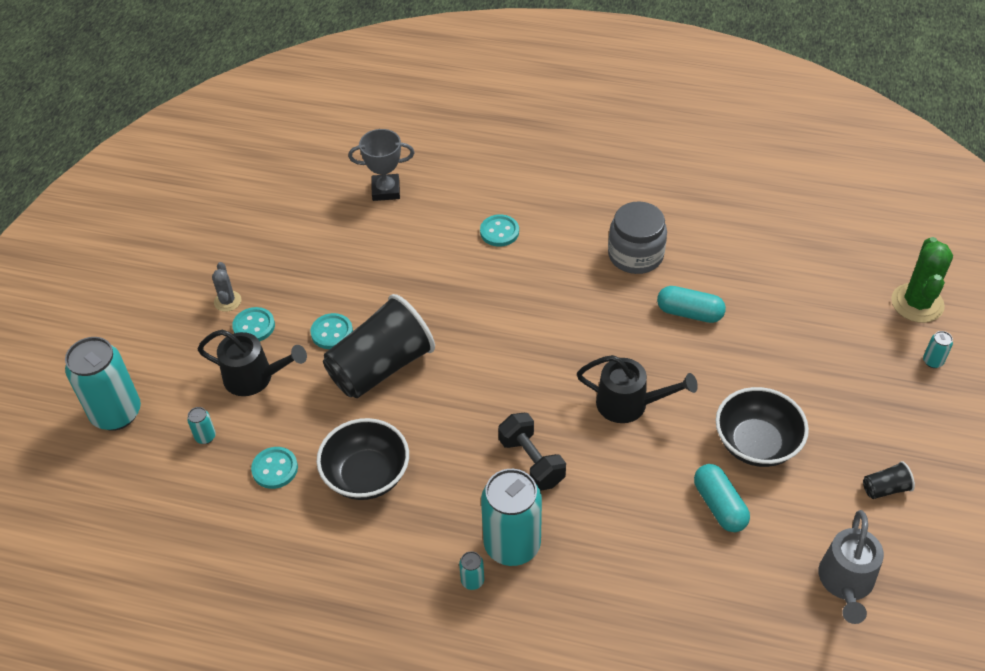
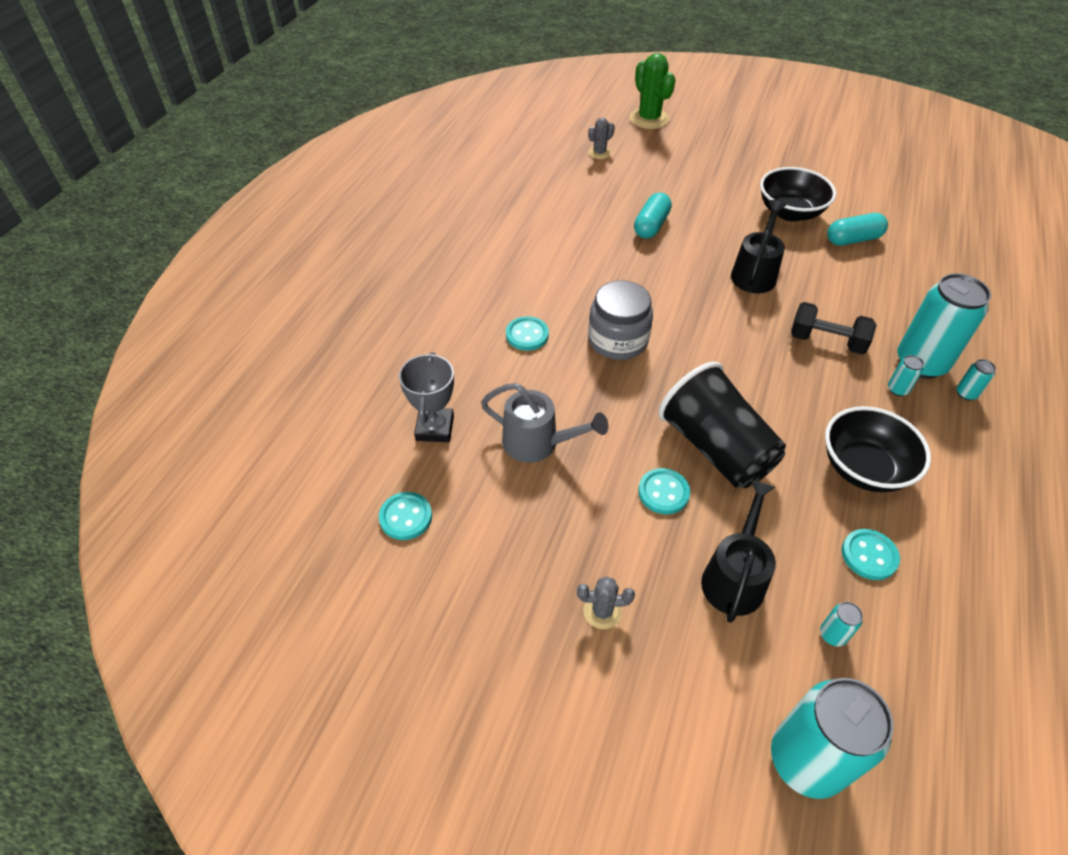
camera: 85 degrees left, 0 degrees up
turquoise button [232,307,275,341] -> turquoise button moved to [379,492,432,540]
black dumbbell [498,413,566,491] -> black dumbbell turned 45 degrees clockwise [791,302,877,354]
grey jar [608,201,667,274] -> grey jar moved to [588,280,653,360]
grey watering can [818,510,884,624] -> grey watering can moved to [481,383,608,463]
black cup [863,461,915,499] -> none
green cactus [891,237,953,323] -> green cactus turned 45 degrees clockwise [630,53,676,129]
turquoise can [923,331,953,368] -> turquoise can moved to [888,355,924,396]
none -> grey cactus [588,118,615,159]

